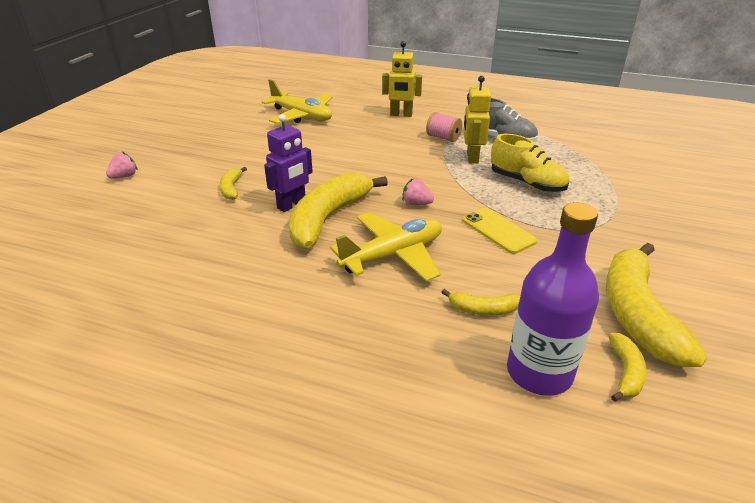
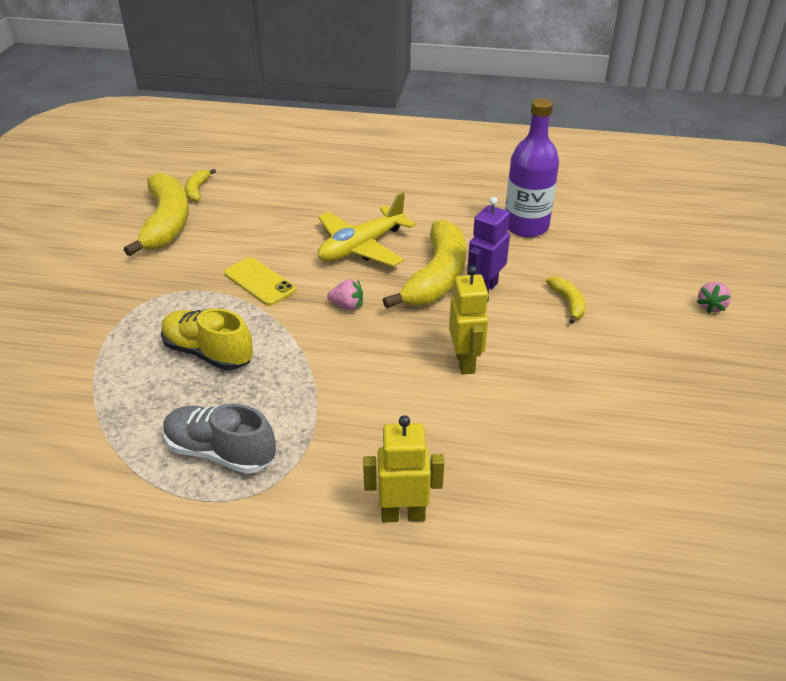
camera: 170 degrees right, 5 degrees up
yellow plane [262,79,333,124] -> none
pink spool [426,112,462,142] -> none
yellow banana [441,289,521,316] -> none
yellow robot [463,76,491,164] -> yellow robot moved to [449,266,489,375]
purple bottle [507,202,599,396] -> purple bottle moved to [505,98,559,237]

